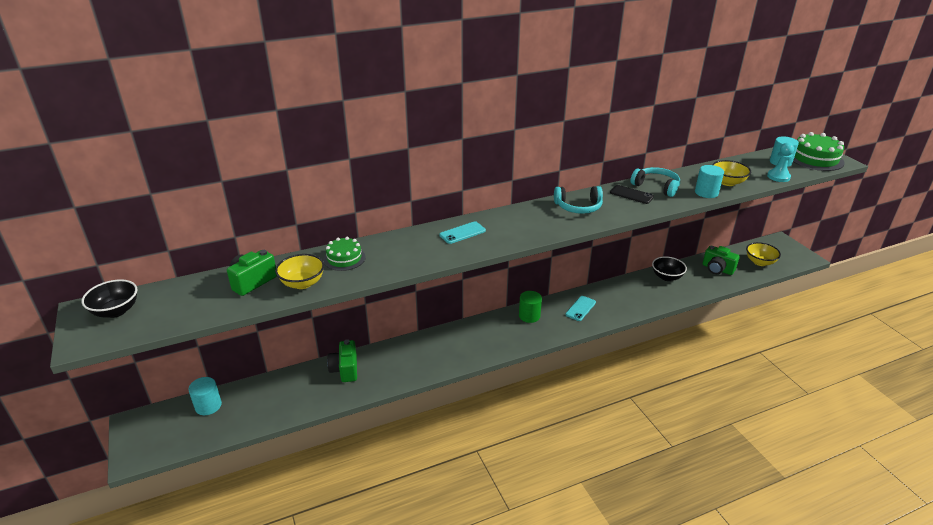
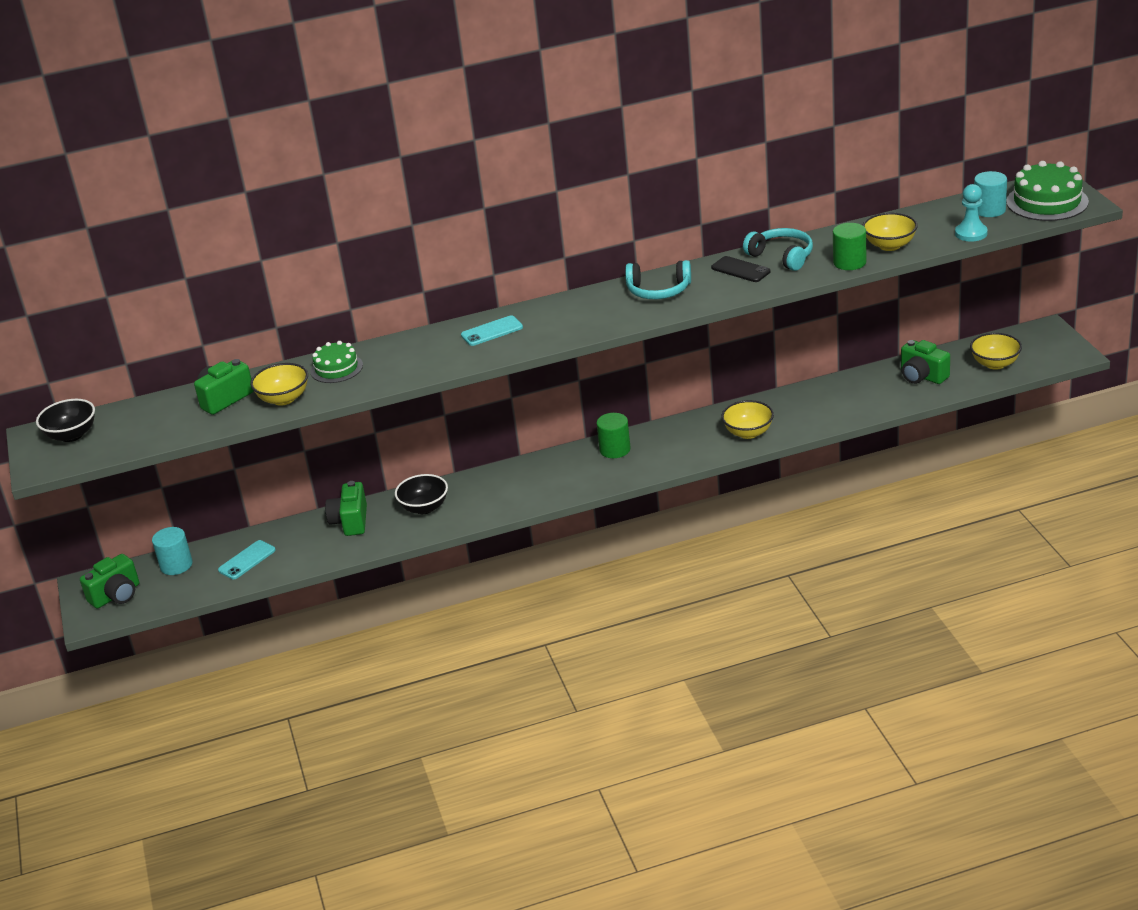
camera: 10 degrees right, 0 degrees up
turquoise phone [565,296,596,321] -> turquoise phone moved to [218,540,276,579]
black bowl [652,256,687,281] -> black bowl moved to [395,474,448,514]
turquoise cylinder [695,165,724,198] -> green cylinder [833,223,866,270]
none -> green camera [80,554,139,609]
none -> yellow bowl [721,400,774,439]

